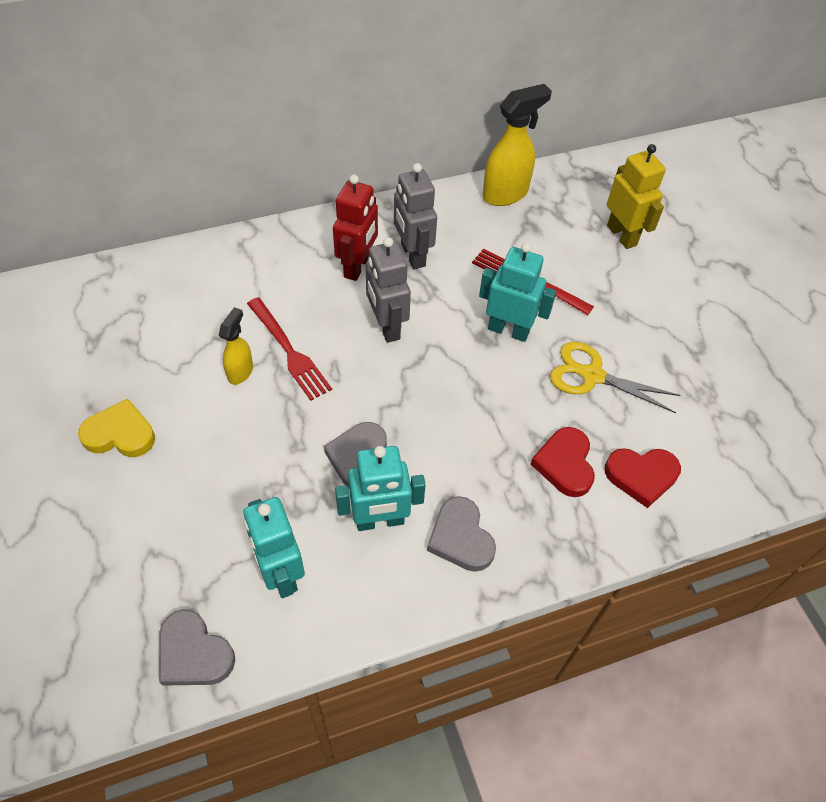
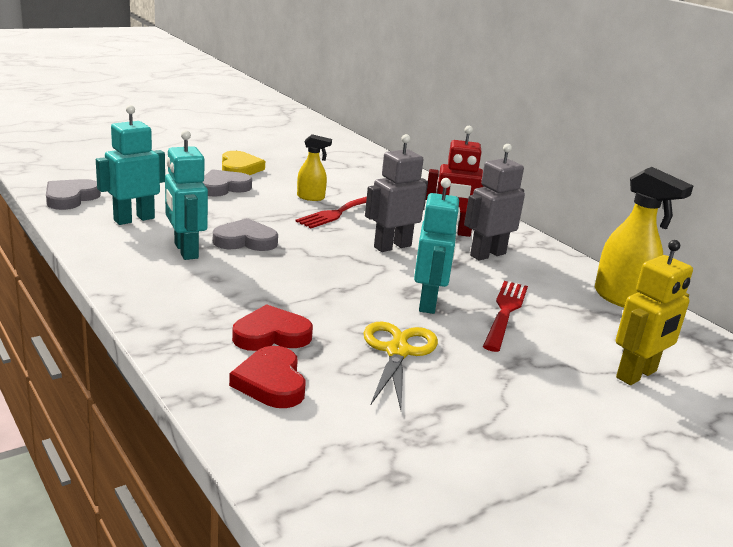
camera: 75 degrees right, 30 degrees down
grey heart [427,496,496,572] -> grey heart moved to [203,169,252,197]

